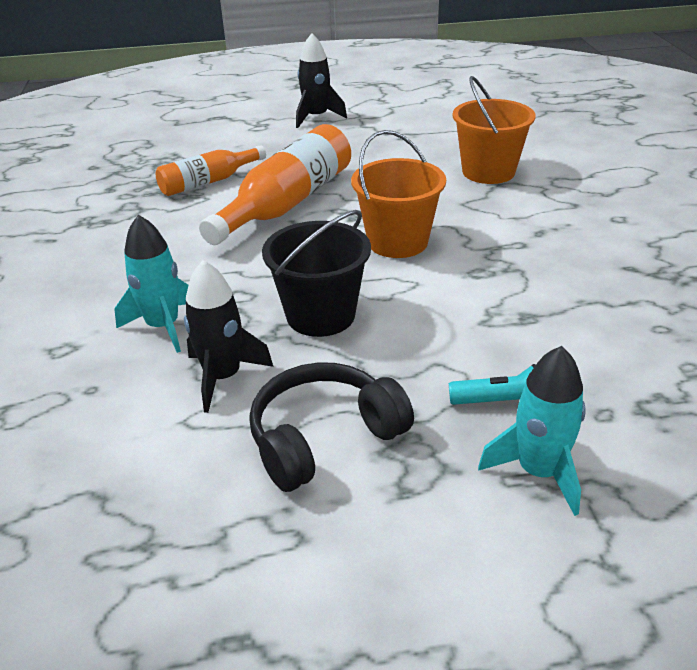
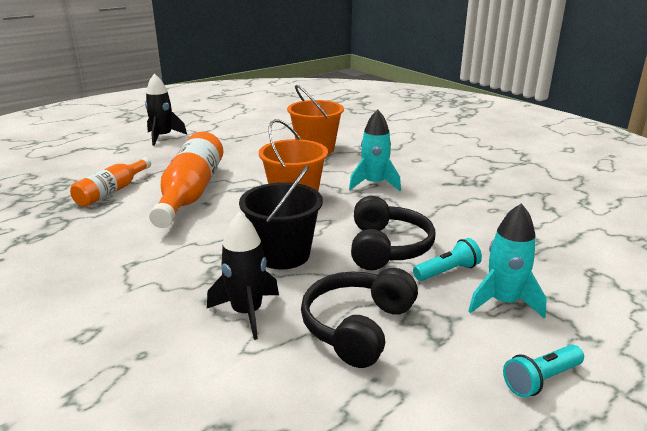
camera: 30 degrees left, 10 degrees down
turquoise rocket [114,215,188,353] -> turquoise rocket moved to [349,110,401,191]
none -> black headphones [351,196,436,270]
none -> turquoise flashlight [503,345,584,398]

